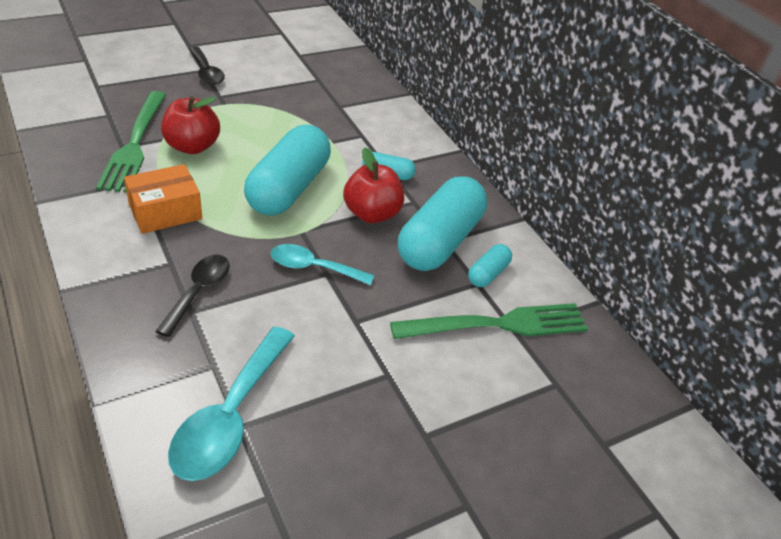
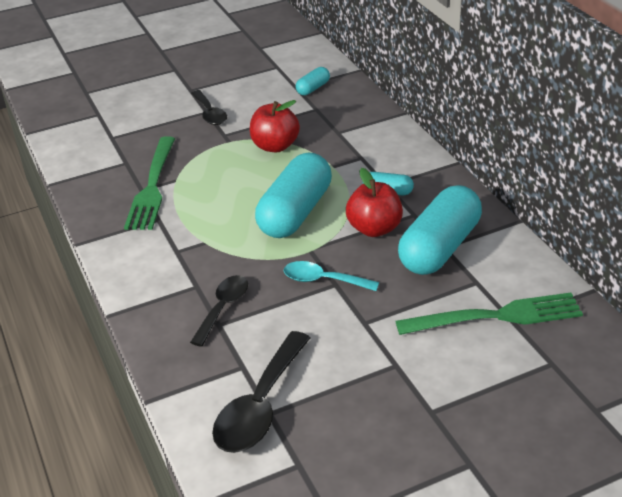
camera: 10 degrees right, 5 degrees down
orange box [124,164,202,234] -> none
red apple [161,96,220,154] -> red apple moved to [250,100,300,153]
turquoise spoon [168,326,295,481] -> black spoon [212,331,310,453]
turquoise capsule [468,244,512,287] -> turquoise capsule moved to [296,67,330,95]

